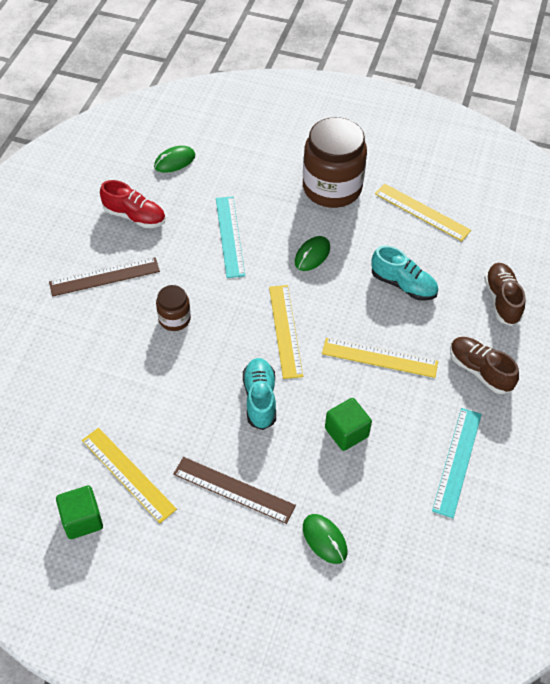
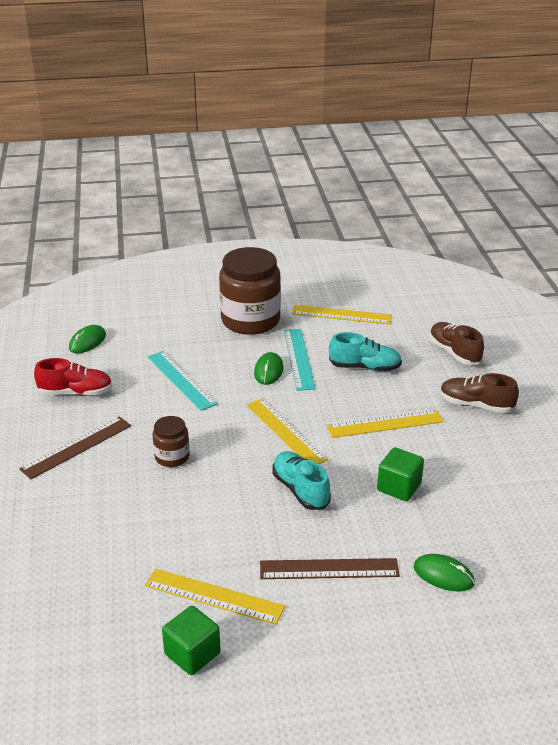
camera: 25 degrees left, 20 degrees down
turquoise ruler [432,408,482,518] -> turquoise ruler moved to [284,329,316,391]

